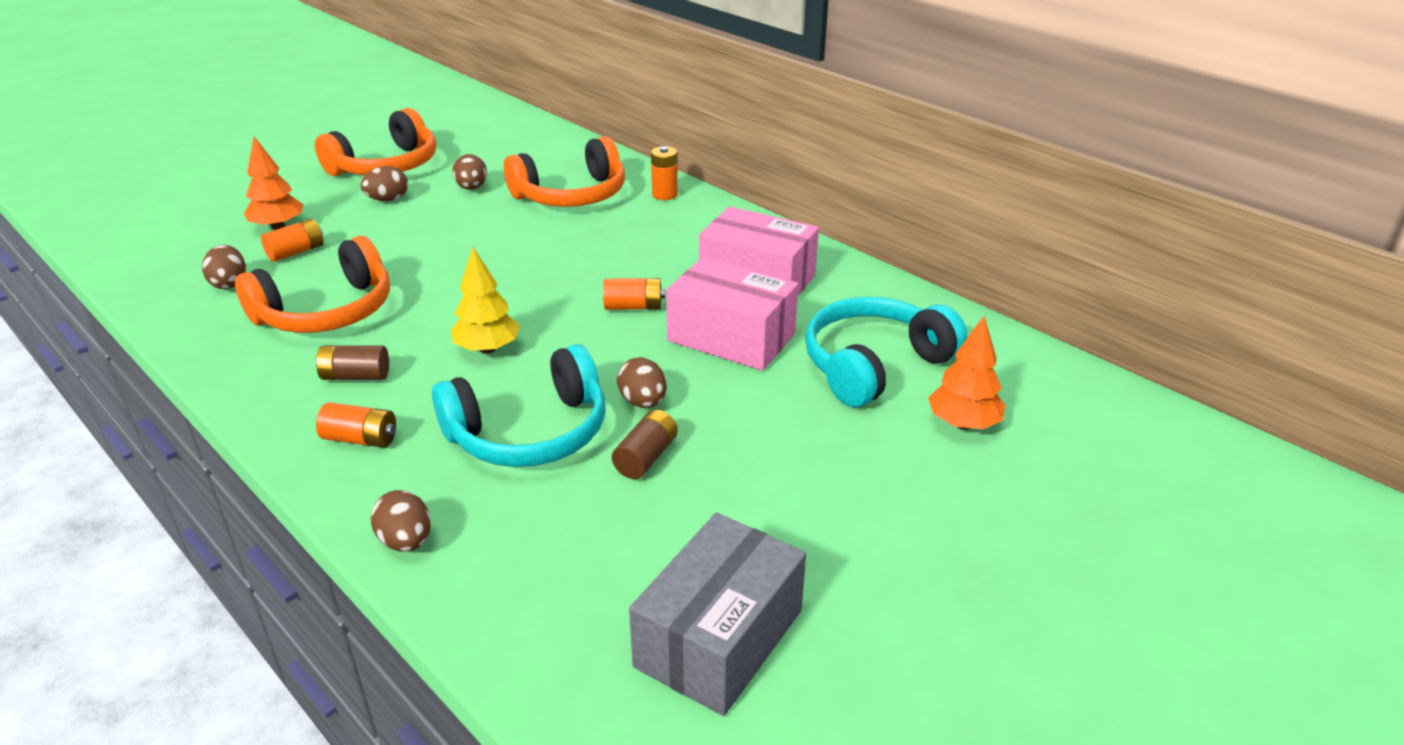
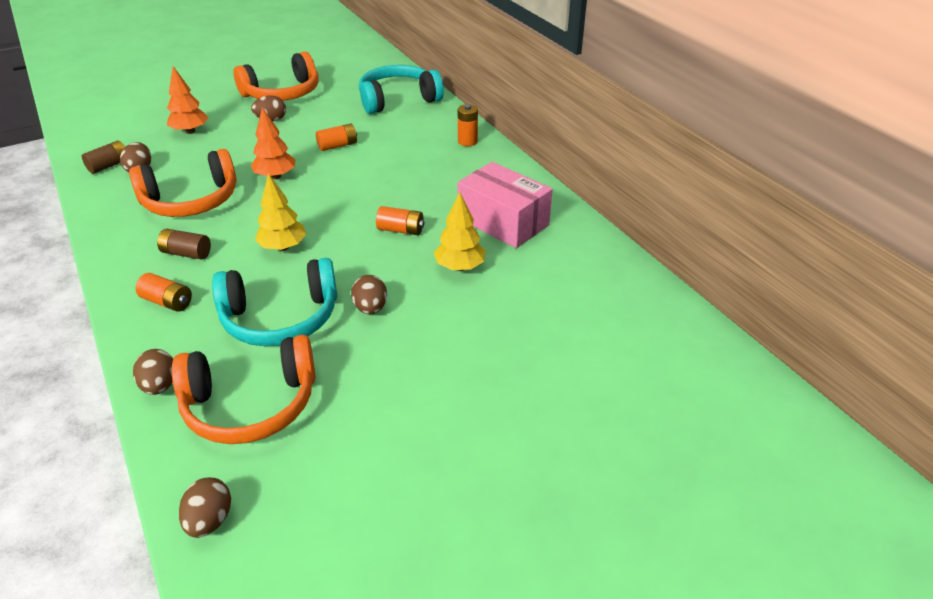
camera: 15 degrees right, 5 degrees up
orange battery [261,219,324,262] -> orange battery moved to [316,123,357,151]
brown egg [452,154,487,190] -> brown egg moved to [179,477,231,538]
orange headphones [504,136,625,207] -> orange headphones moved to [172,335,315,444]
brown battery [612,410,678,479] -> brown battery moved to [82,140,125,174]
grey box [629,513,806,716] -> none
pink box [666,257,798,371] -> yellow tree [434,192,486,271]
turquoise headphones [805,297,967,407] -> turquoise headphones moved to [359,65,444,114]
orange tree [928,316,1006,430] -> orange tree moved to [251,107,296,179]

